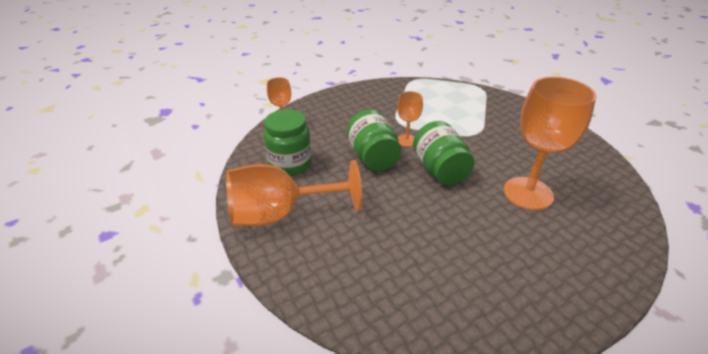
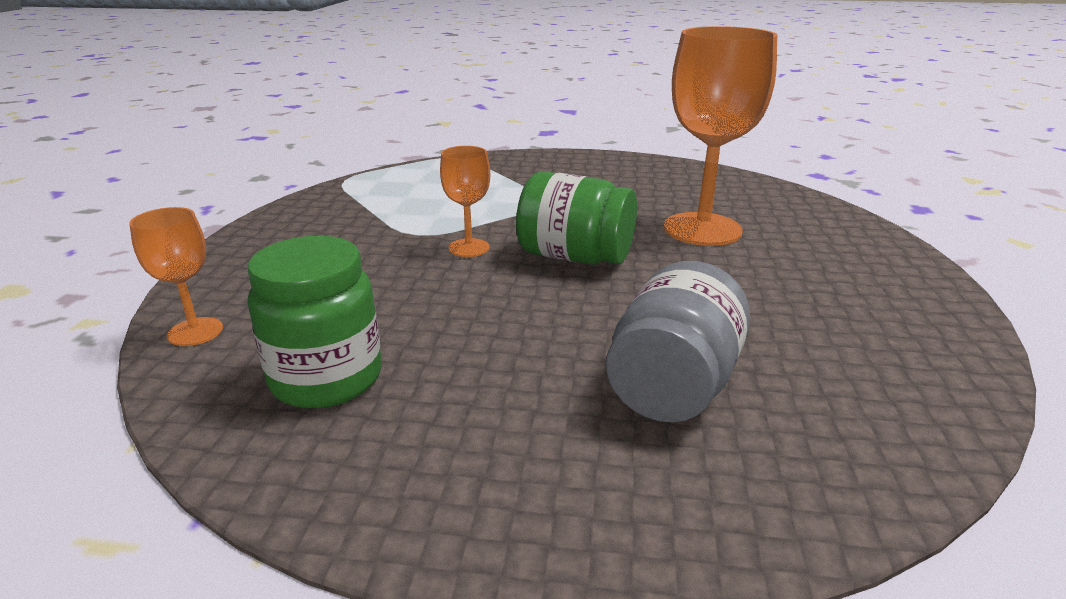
camera: 50 degrees left, 10 degrees down
orange goblet [226,160,362,226] -> none
green jar [347,110,401,171] -> none
none -> grey jar [606,261,750,422]

